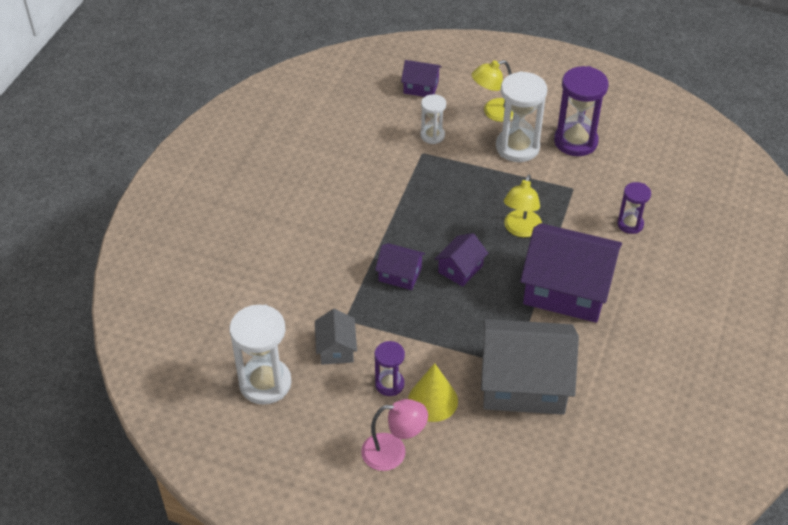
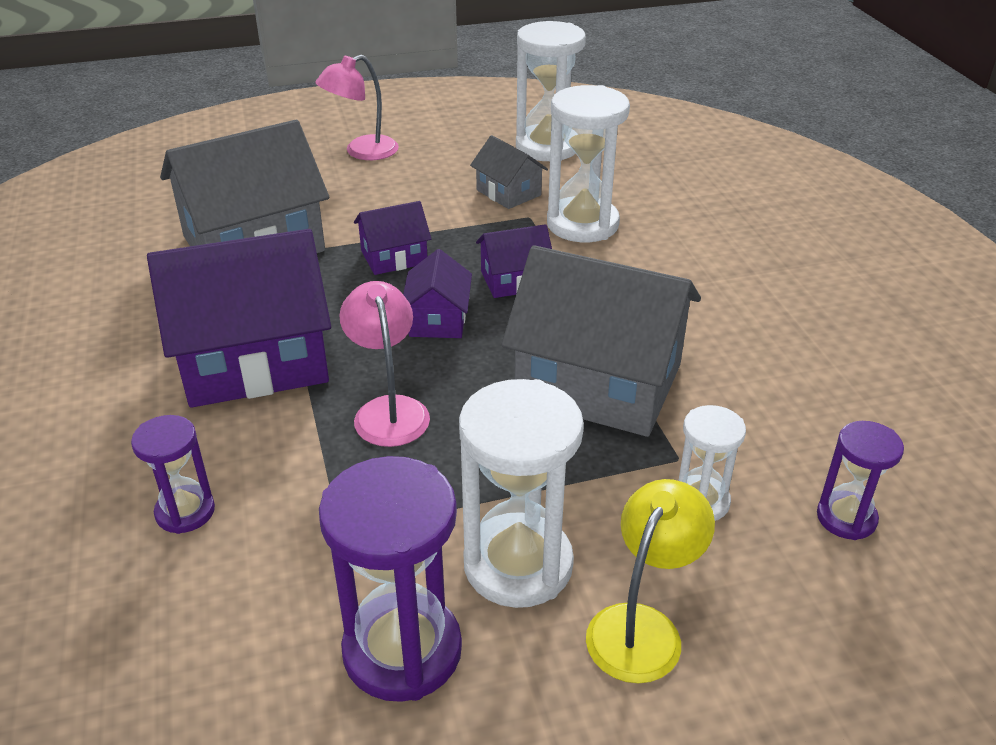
camera: 145 degrees right, 10 degrees down
purple hourglass [375,341,405,396] -> purple hourglass moved to [817,421,904,540]
purple house [401,60,442,97] -> purple house moved to [354,201,431,275]
yellow cone [408,363,458,422] -> none
yellow lamp [504,175,542,237] -> pink lamp [339,281,430,447]
none -> grey house [502,245,701,437]
none -> white hourglass [547,85,630,242]

